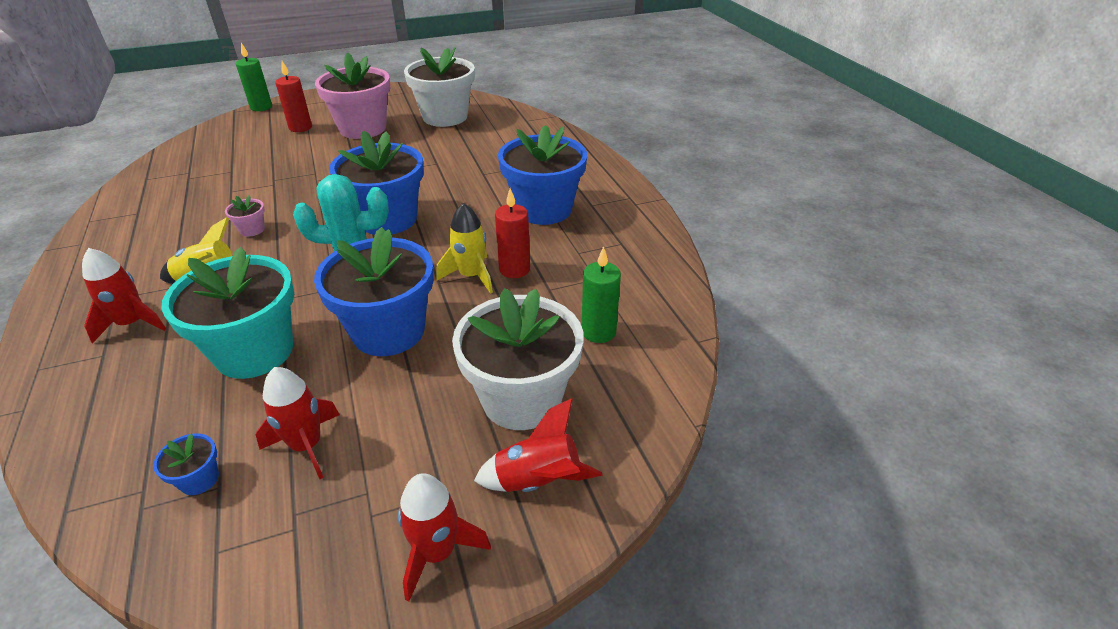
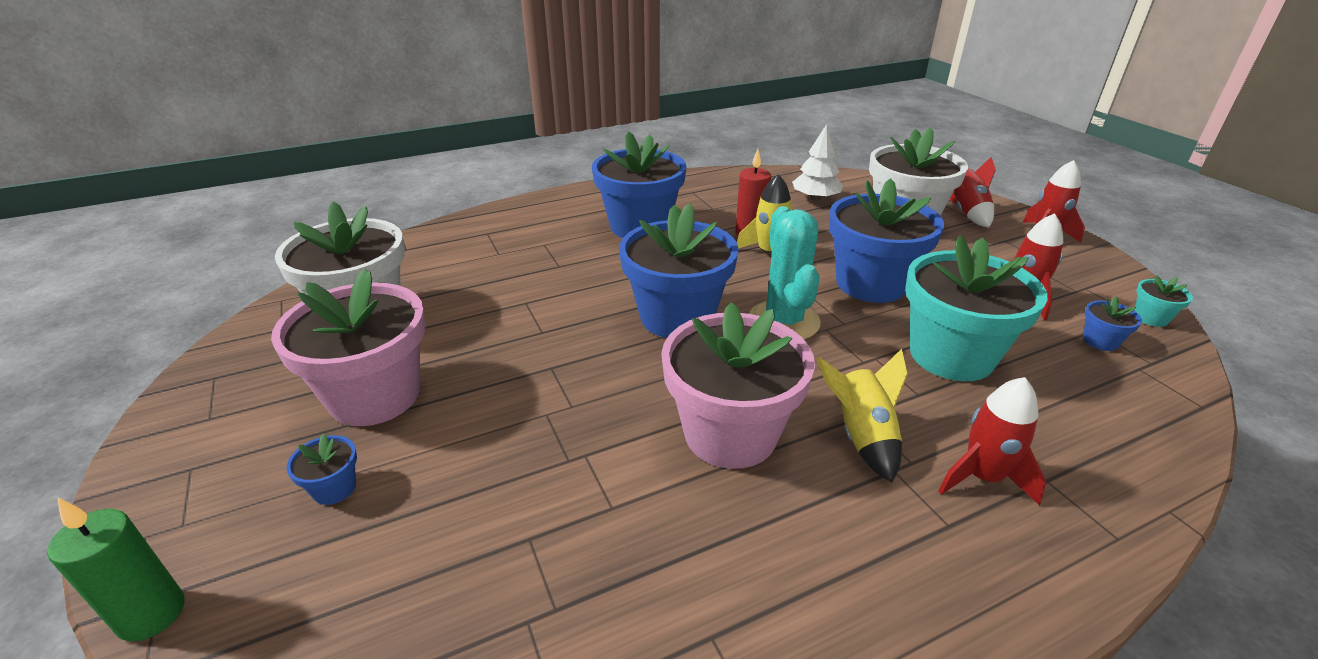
camera: 95 degrees left, 5 degrees down
pink flower pot [225,195,265,237] -> pink flower pot [661,302,815,469], size x2.48
red candle [275,61,312,132] -> blue flower pot [287,434,357,505]
green candle [582,246,621,343] -> white tree [792,124,843,201]
none -> turquoise flower pot [1134,275,1193,327]

